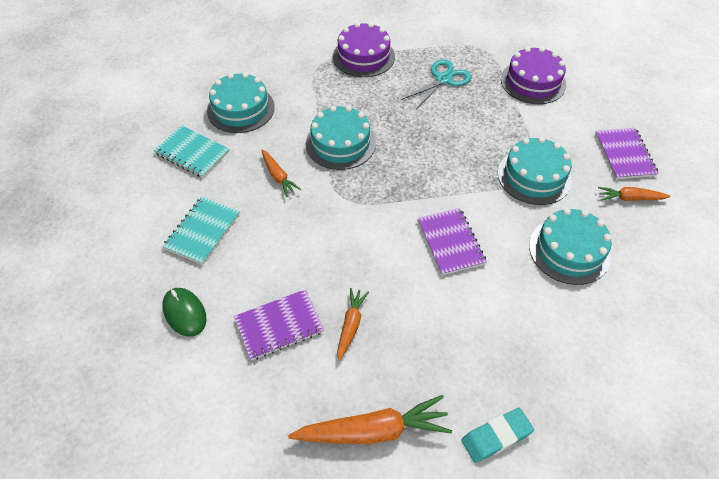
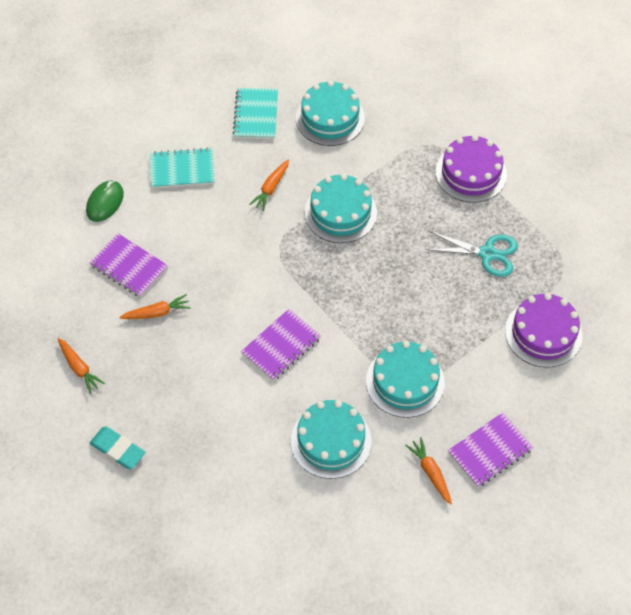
camera: 60 degrees right, 5 degrees up
orange carrot [288,395,452,444] -> orange carrot [58,338,105,394], size x0.56

